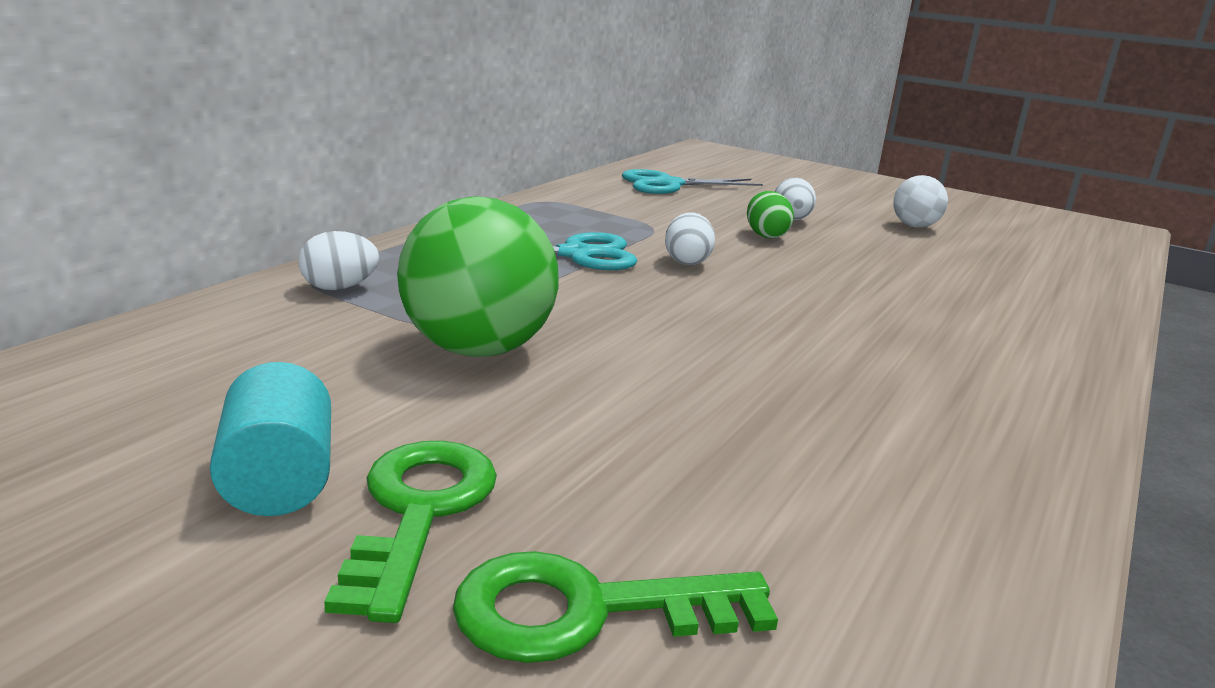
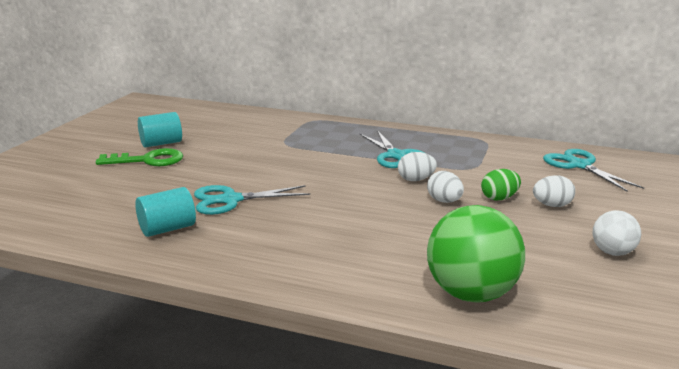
camera: 80 degrees right, 0 degrees up
white egg [298,231,379,290] -> white egg moved to [427,171,464,203]
green ball [397,196,559,357] -> green ball moved to [427,205,525,302]
green key [453,551,778,663] -> none
none -> turquoise cylinder [135,187,196,237]
none -> turquoise scissors [194,185,310,215]

